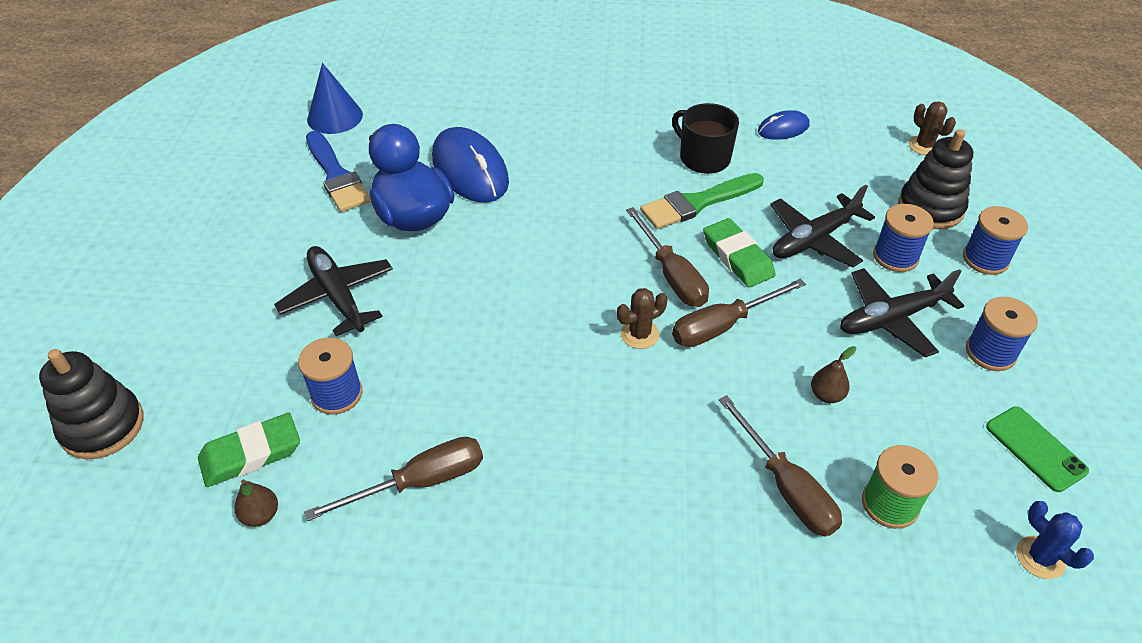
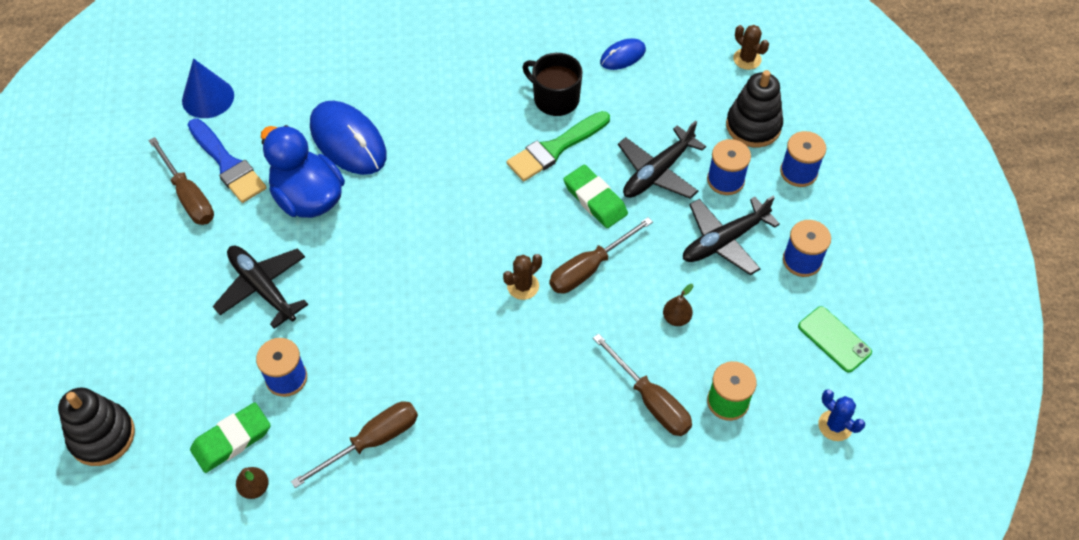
camera: 10 degrees left, 10 degrees up
brown screwdriver [626,207,709,307] -> brown screwdriver moved to [148,137,214,225]

